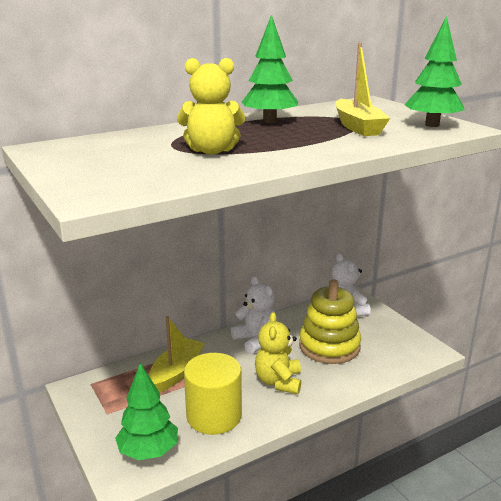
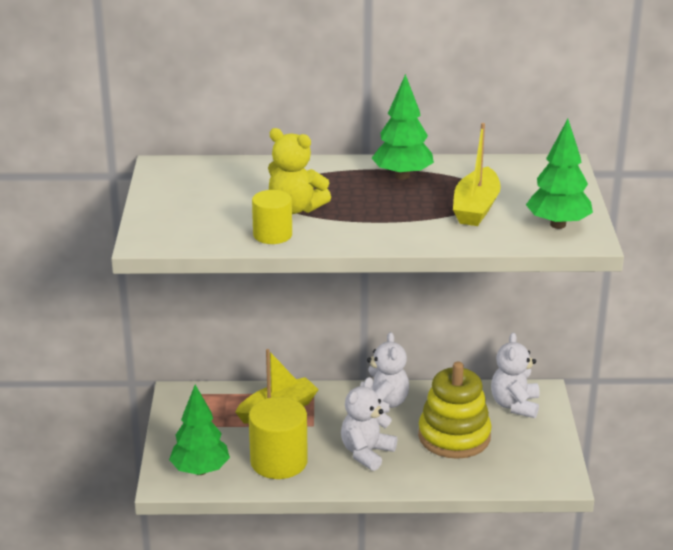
camera: 30 degrees right, 5 degrees up
yellow teddy bear [255,312,301,394] -> white teddy bear [341,377,397,471]
none -> yellow cylinder [252,190,292,244]

